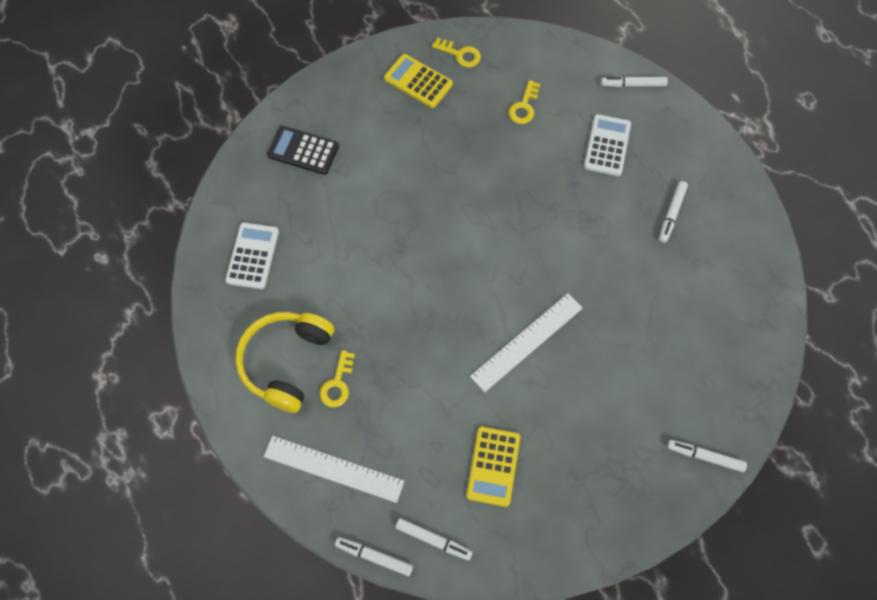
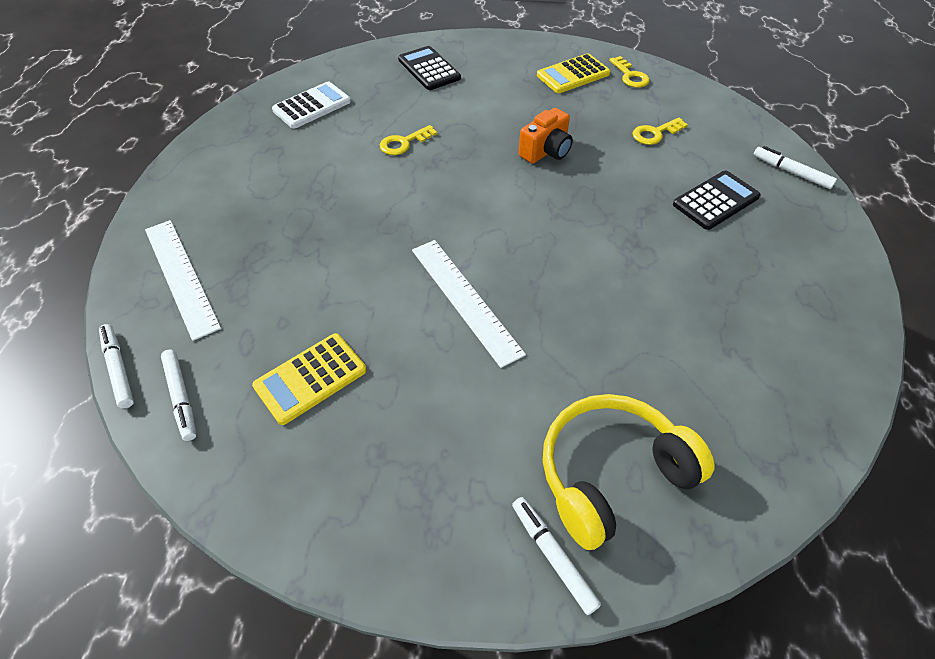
camera: 40 degrees right, 15 degrees down
yellow headphones [235,312,334,413] -> yellow headphones moved to [543,394,715,550]
yellow key [320,350,355,407] -> yellow key moved to [380,125,437,155]
yellow calculator [384,54,453,108] -> yellow calculator turned 105 degrees counterclockwise [537,53,610,93]
white ruler [470,293,583,392] -> white ruler turned 60 degrees clockwise [412,240,526,368]
white calculator [584,114,631,176] -> black calculator [673,171,761,230]
white marker [659,181,688,243] -> none
none -> orange camera [519,108,573,164]

